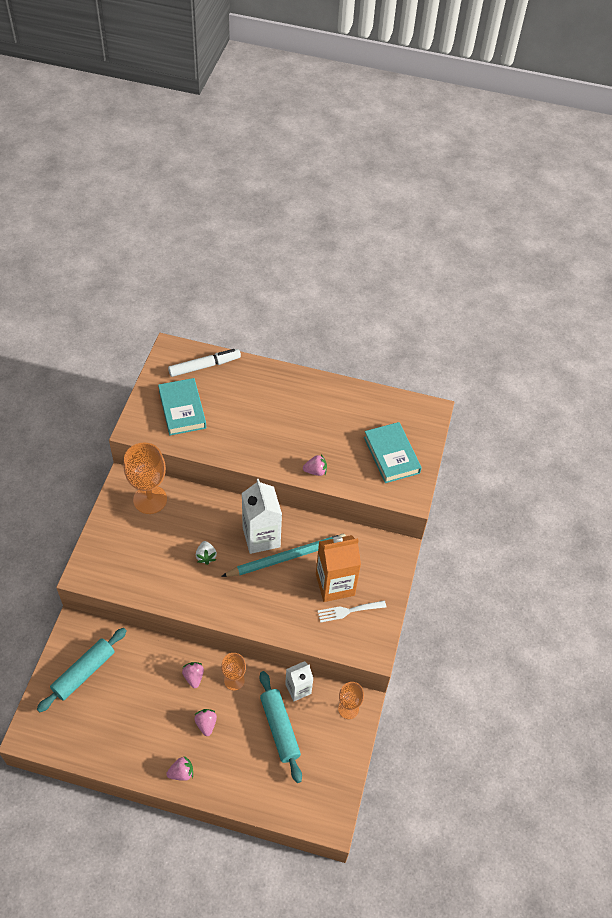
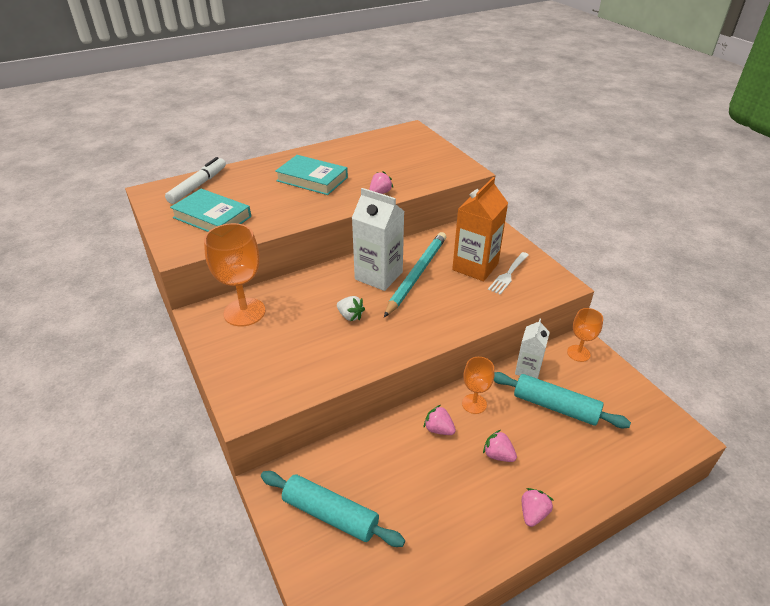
camera: 40 degrees left, 15 degrees down
turquoise rolling pin [37,628,127,712] -> turquoise rolling pin turned 60 degrees counterclockwise [261,471,405,547]
turquoise book [364,422,422,483] -> turquoise book moved to [275,155,348,195]

